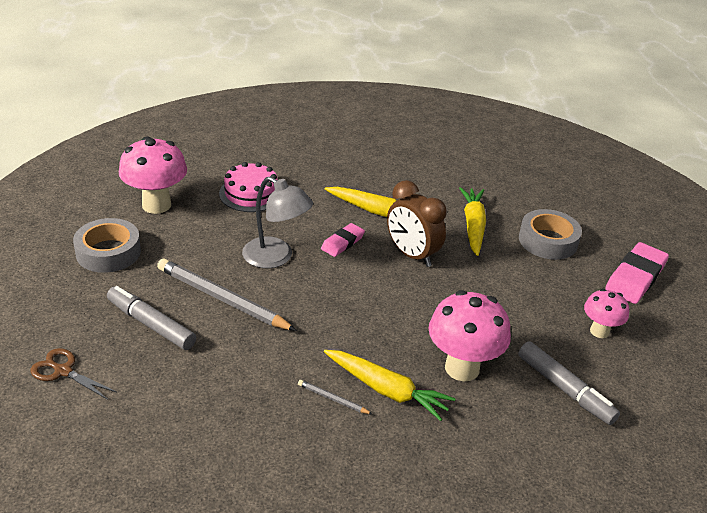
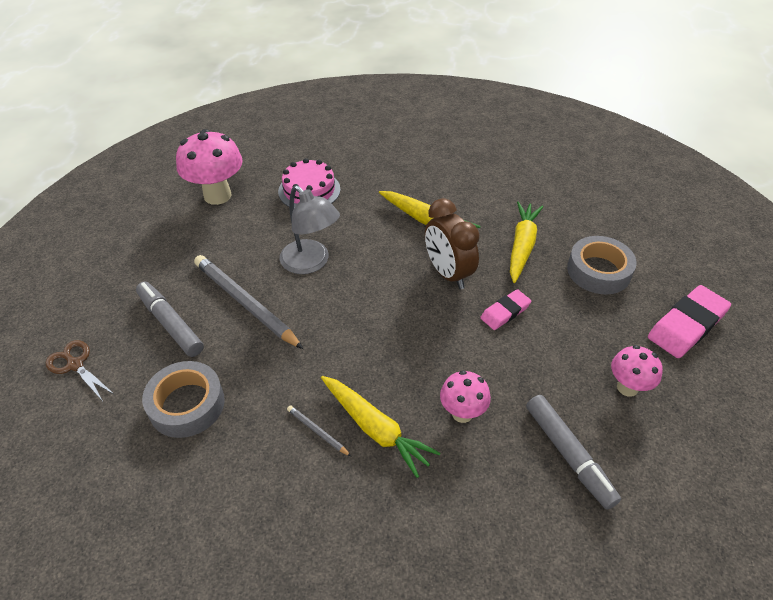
camera: 15 degrees right, 10 degrees up
grey tape [73,218,141,273] -> grey tape moved to [142,361,225,438]
pink eraser [321,223,365,257] -> pink eraser moved to [480,289,532,330]
pink mushroom [428,290,511,381] -> pink mushroom [440,370,491,423], size x0.58

